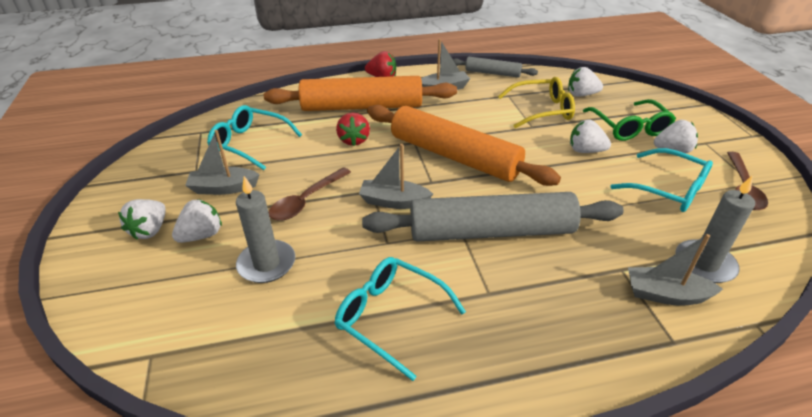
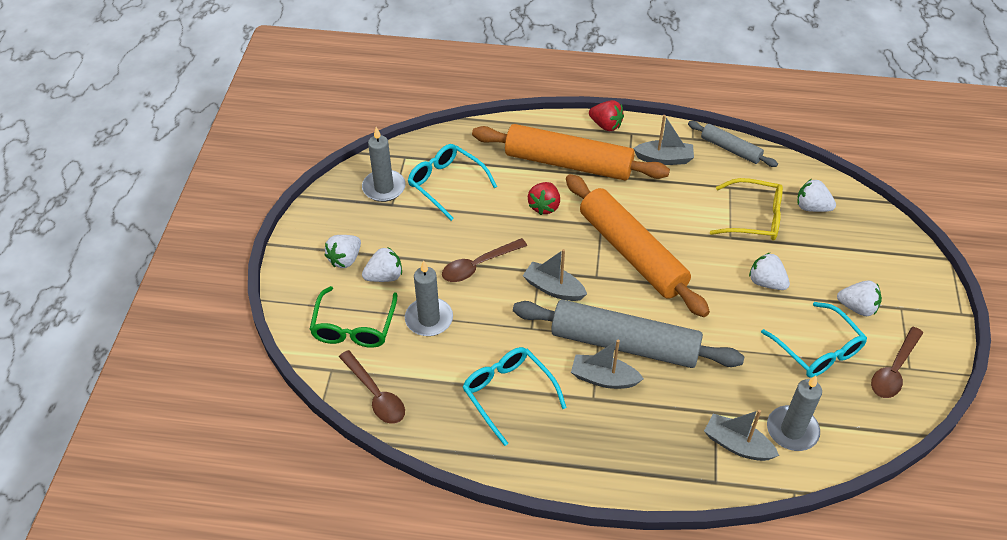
camera: 20 degrees right, 10 degrees up
grey boat [185,130,260,195] -> grey boat moved to [571,340,644,389]
green glasses [583,99,676,141] -> green glasses moved to [309,286,398,348]
none -> brown spoon [339,350,405,424]
none -> grey candle [362,127,406,202]

